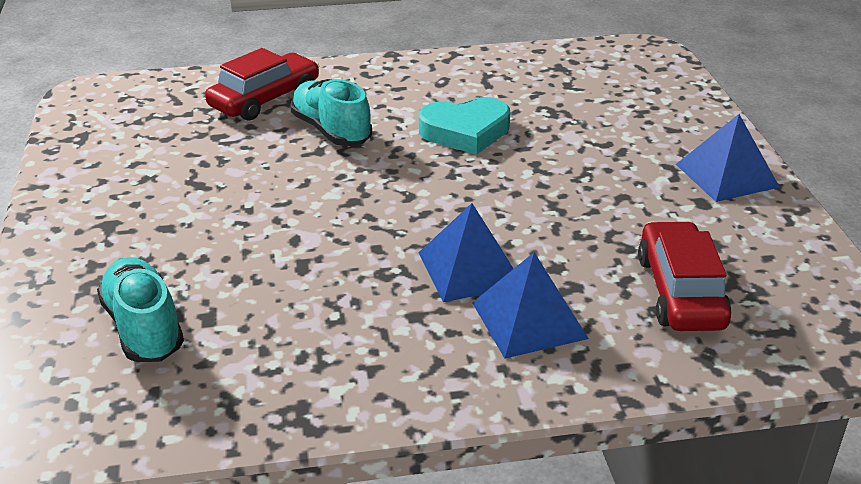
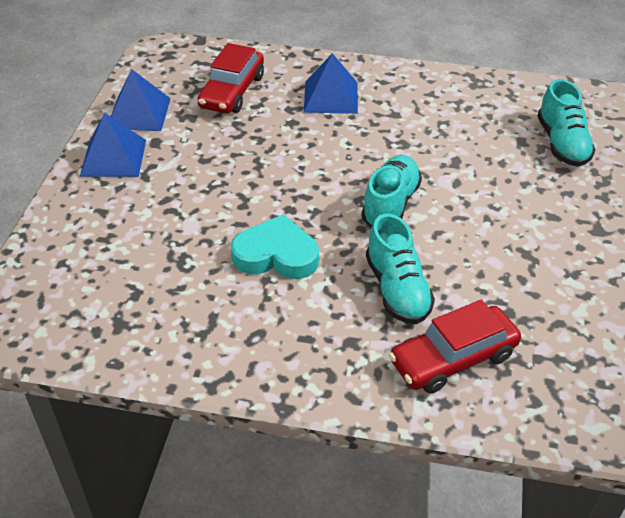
camera: 160 degrees left, 10 degrees up
blue pyramid [419,203,513,302] -> blue pyramid moved to [111,69,171,131]
none -> turquoise shoe [361,155,422,227]

